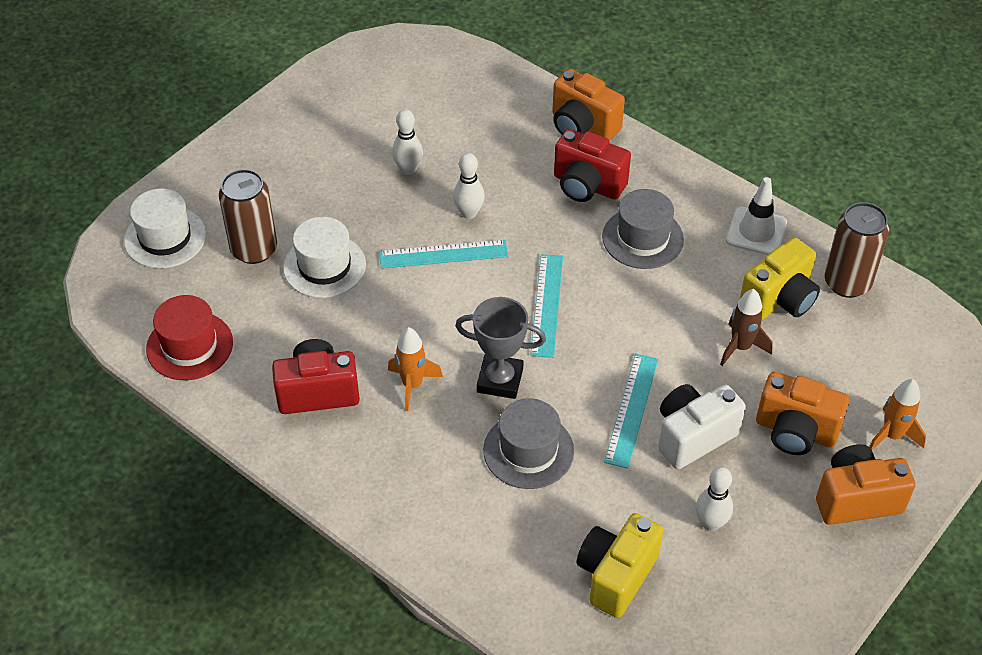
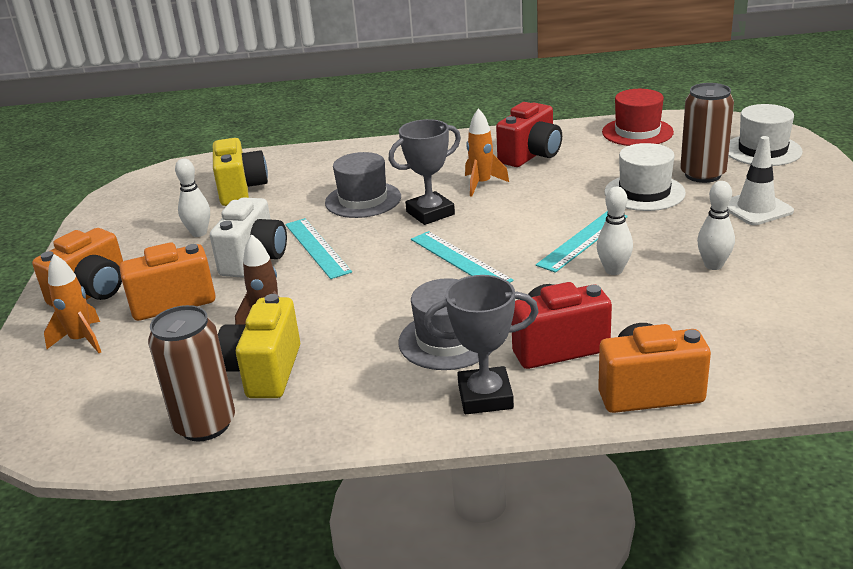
camera: 140 degrees right, 20 degrees down
white traffic cone [726,177,787,255] -> white traffic cone moved to [728,136,794,225]
none -> grey trophy [424,275,539,414]

